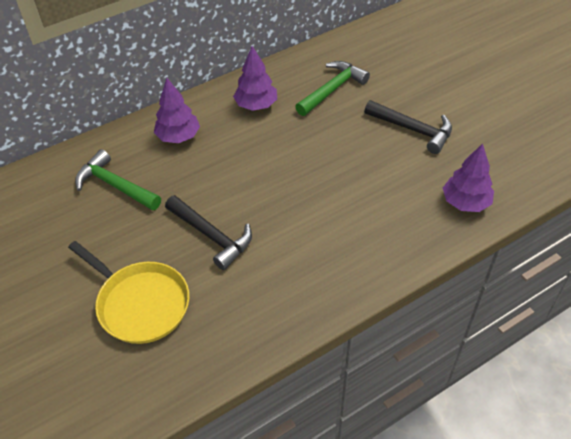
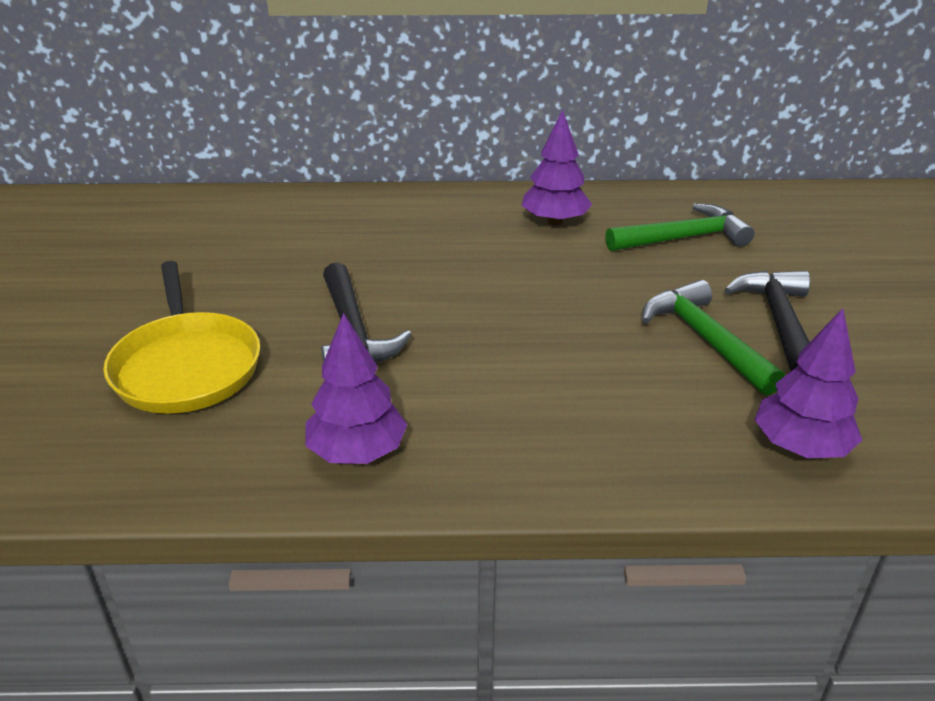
camera: 30 degrees right, 15 degrees down
green hammer [75,149,161,211] -> green hammer moved to [642,280,785,396]
purple tree [154,78,200,143] -> purple tree moved to [305,313,407,464]
black hammer [364,100,452,154] -> black hammer turned 150 degrees counterclockwise [724,270,810,371]

